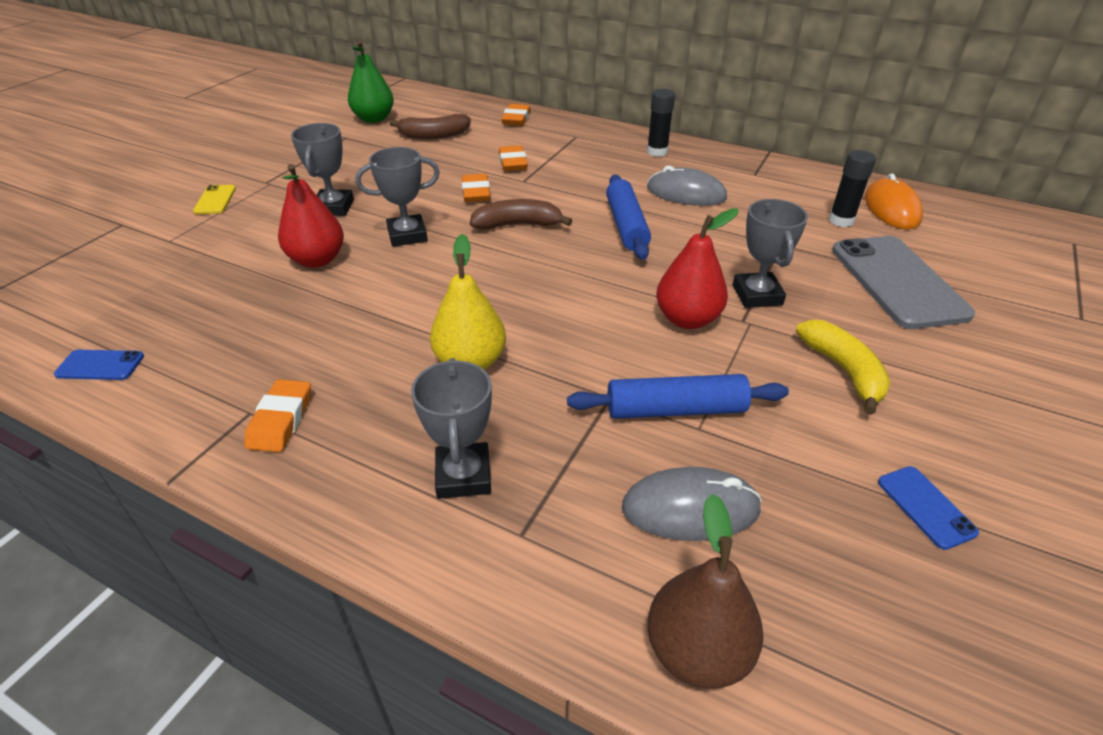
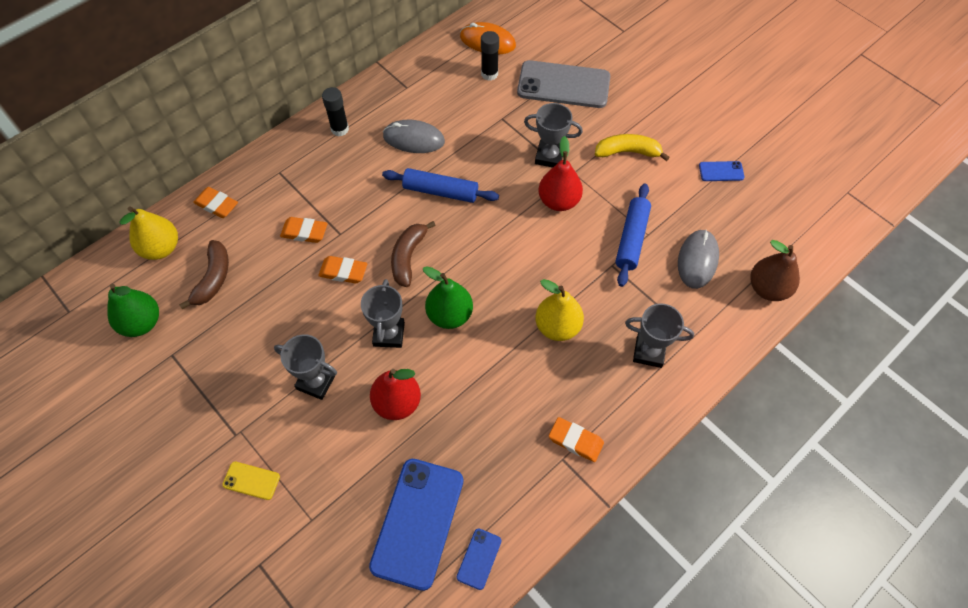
camera: 70 degrees left, 20 degrees up
grey mouse [647,166,727,206] -> grey mouse turned 60 degrees clockwise [383,120,445,153]
none -> yellow pear [119,206,178,260]
none -> blue phone [369,459,463,591]
none -> green pear [423,266,473,329]

